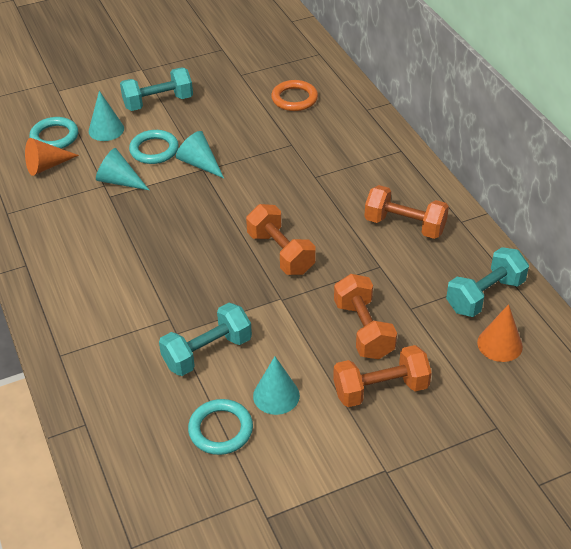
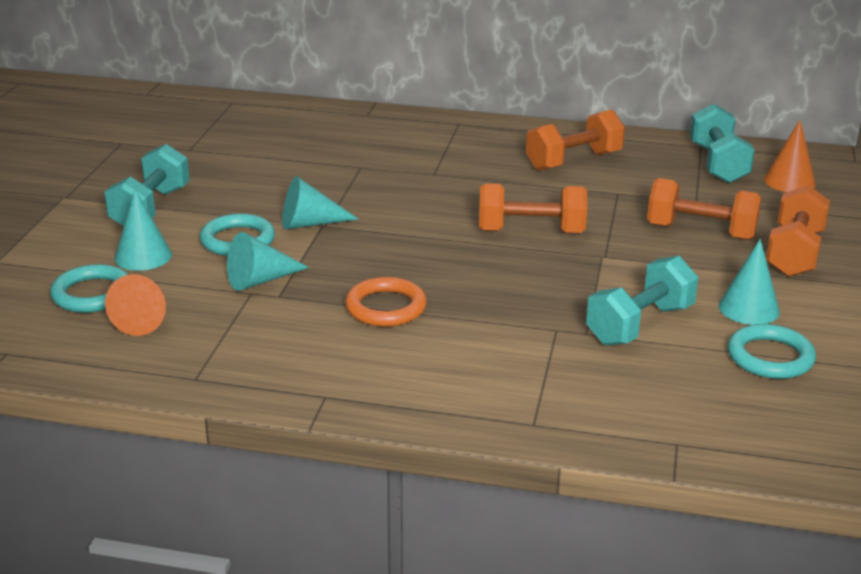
camera: 55 degrees left, 15 degrees down
turquoise dumbbell [159,303,252,376] -> turquoise dumbbell turned 45 degrees clockwise [586,256,698,346]
orange ring [271,80,318,111] -> orange ring moved to [345,277,427,327]

